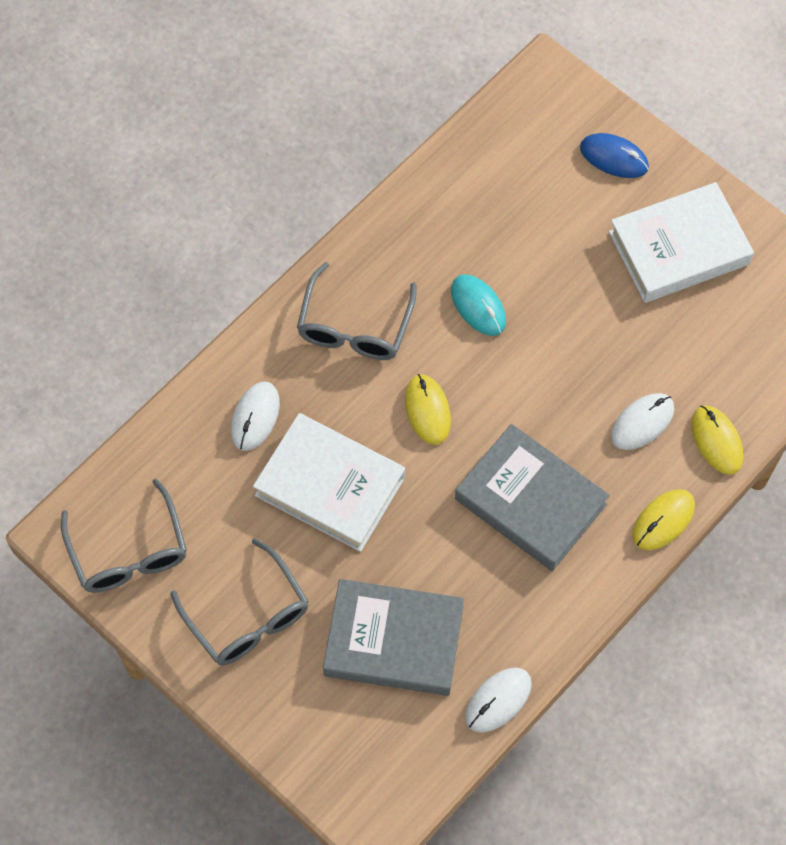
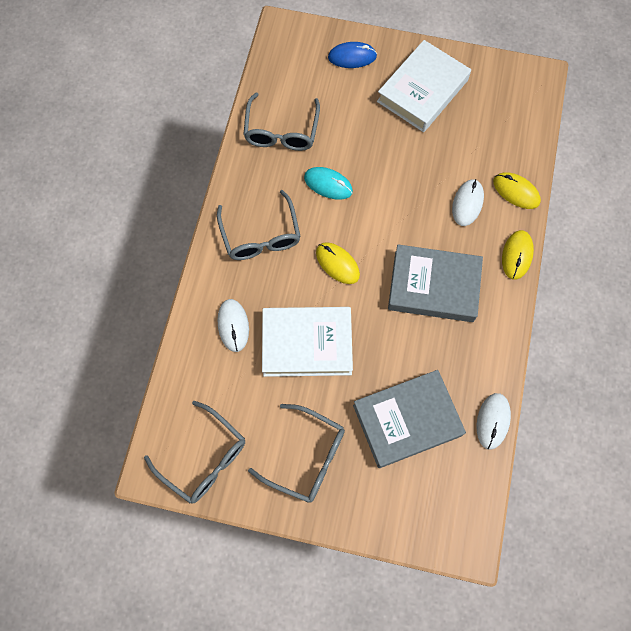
camera: 30 degrees left, 5 degrees up
none -> grey glasses [243,93,320,151]

